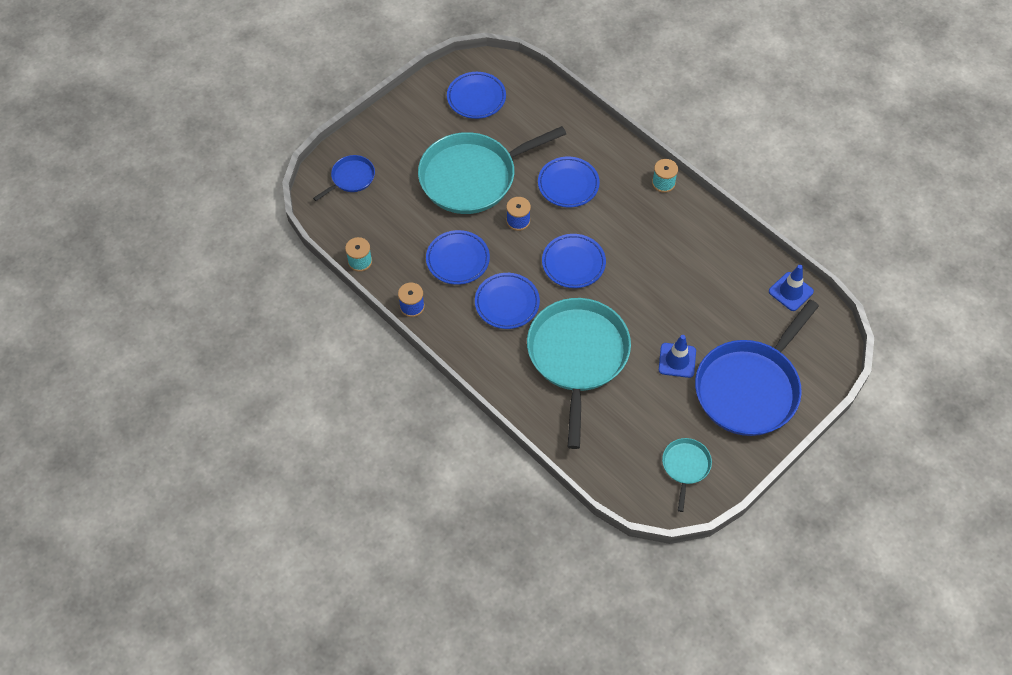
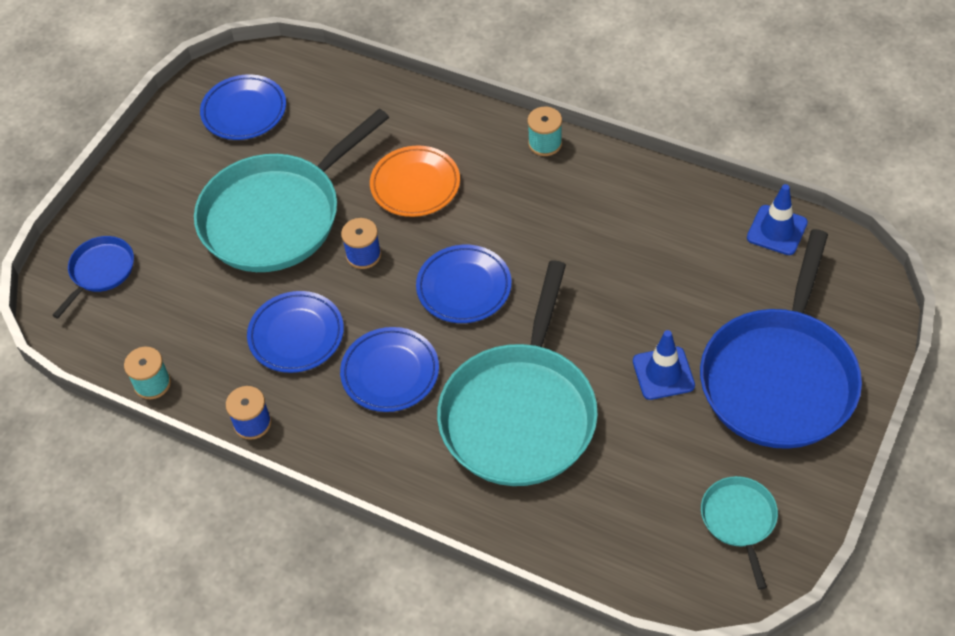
camera: 15 degrees left, 5 degrees down
turquoise pan [527,298,631,449] -> turquoise pan turned 150 degrees counterclockwise [437,260,598,486]
blue plate [538,157,600,207] -> orange plate [370,145,460,217]

